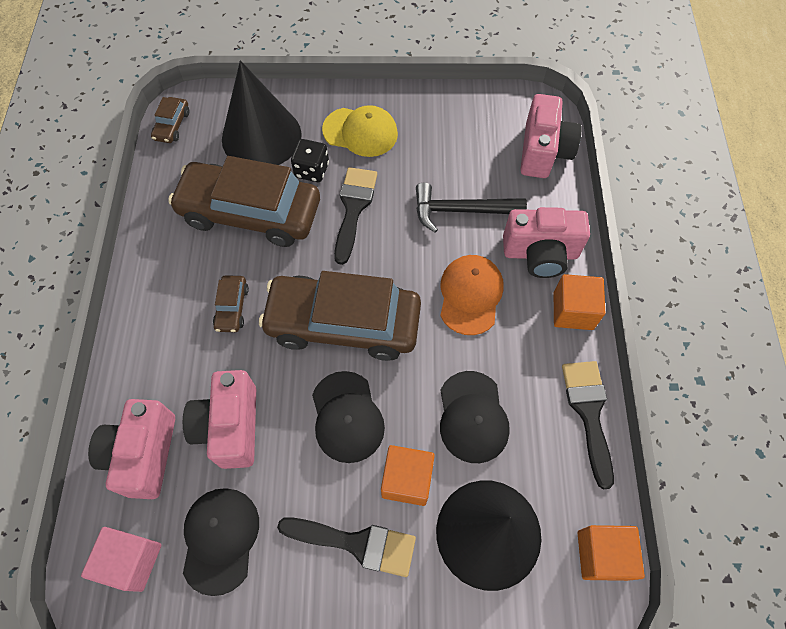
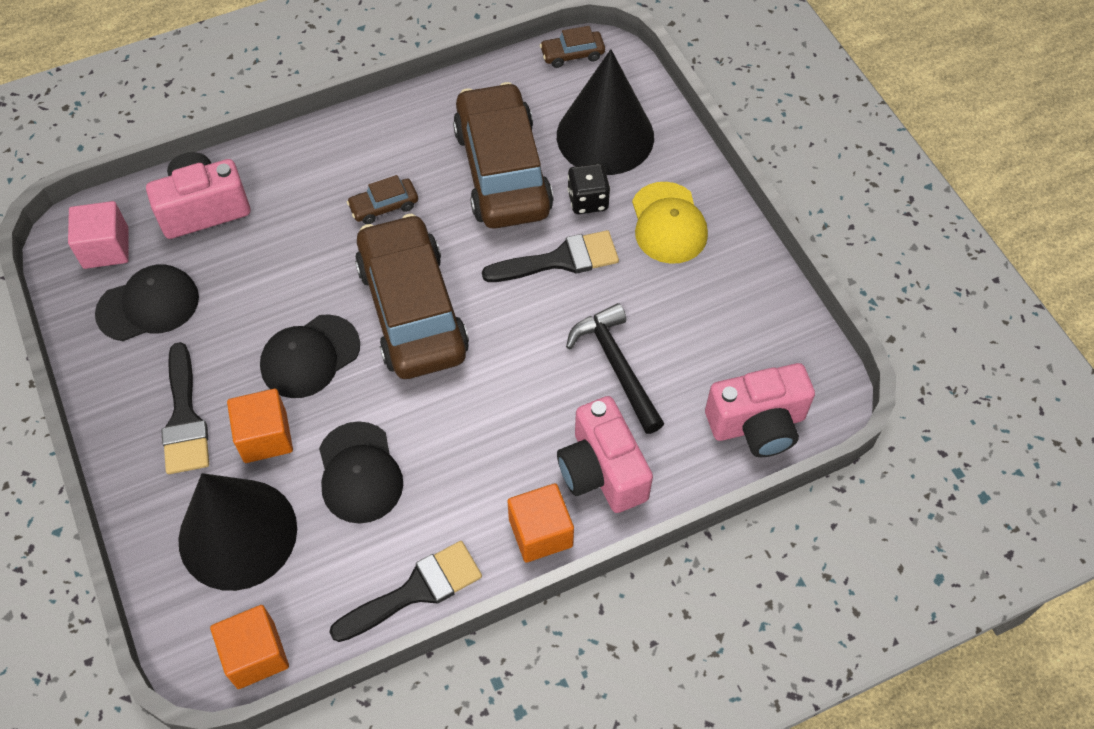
camera: 65 degrees right, 5 degrees down
pink camera [183,370,256,469] -> none
orange cap [440,255,504,335] -> none
black cap [440,371,510,463] -> black cap turned 75 degrees counterclockwise [319,421,403,524]

